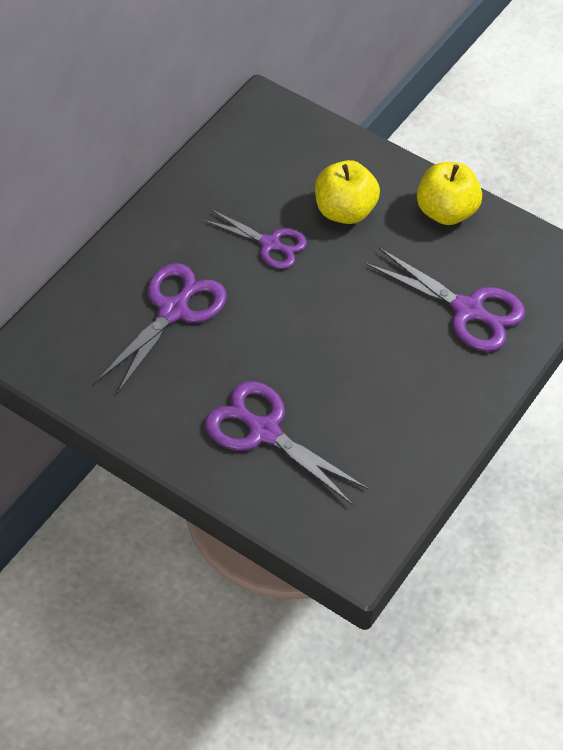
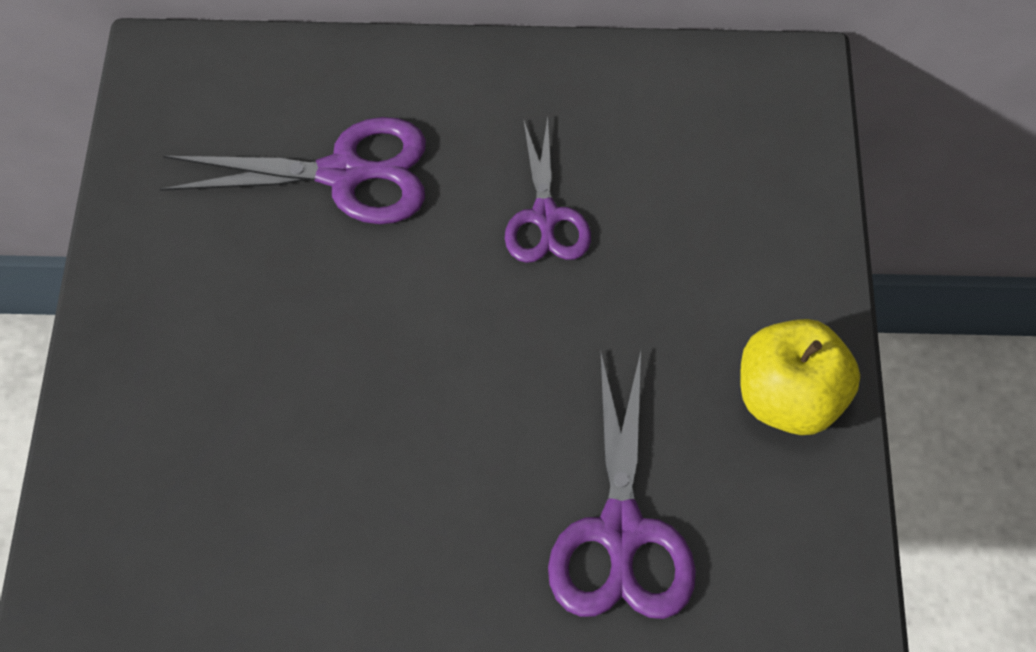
camera: 60 degrees right, 5 degrees up
purple scissors [205,381,368,505] -> none
yellow apple [315,160,380,224] -> none

